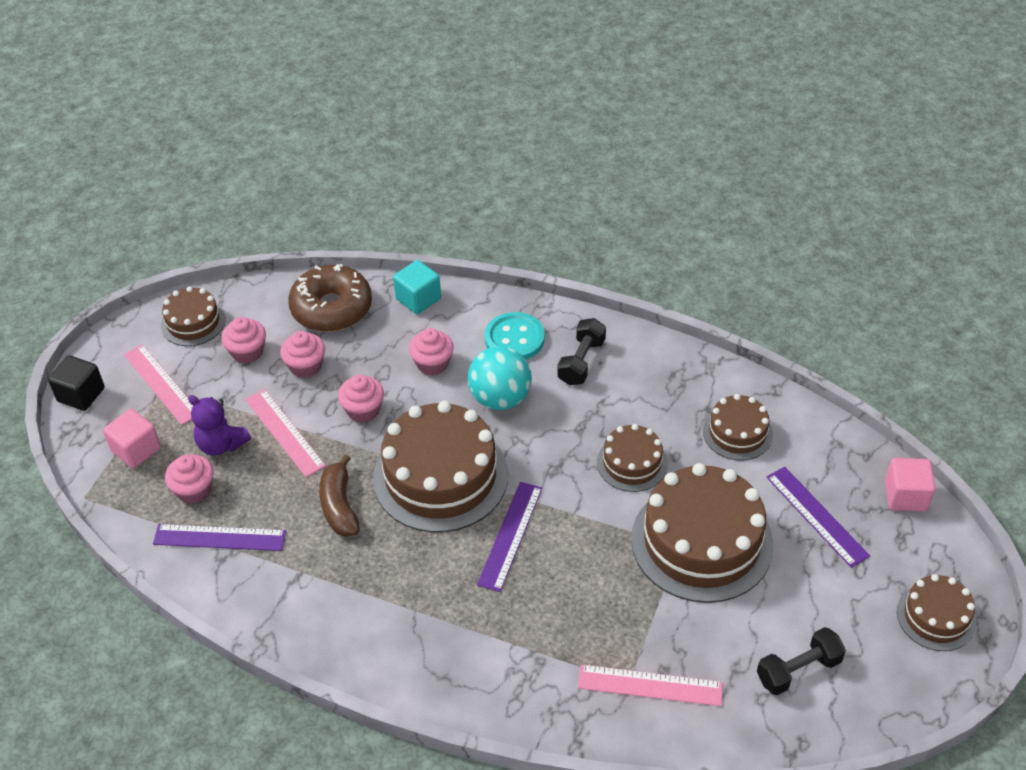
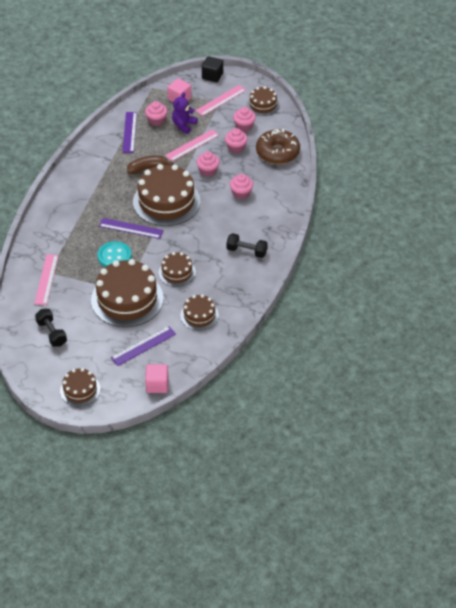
camera: 85 degrees right, 0 degrees up
turquoise cube [393,260,441,314] -> none
turquoise ball [468,346,532,410] -> none
turquoise button [485,312,545,360] -> turquoise button moved to [98,241,132,267]

